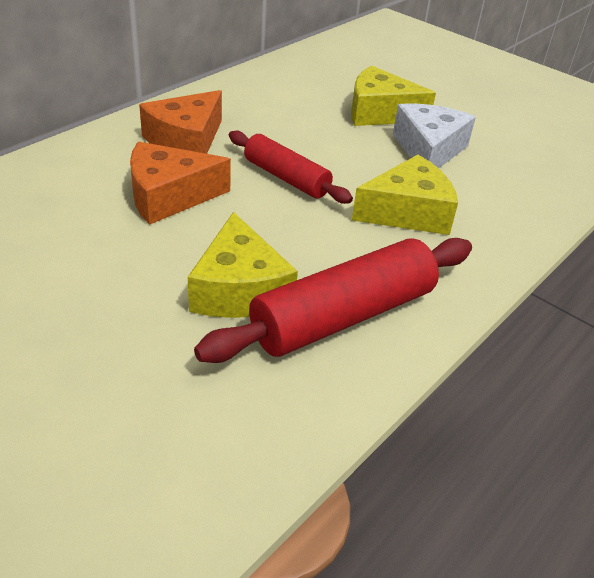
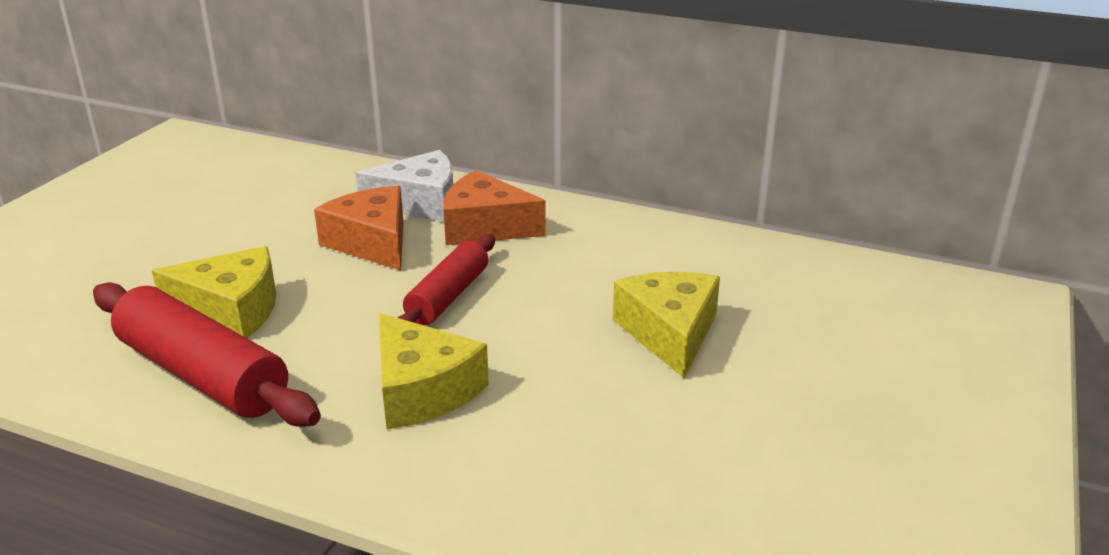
camera: 75 degrees right, 10 degrees down
yellow cheese [188,212,298,318] -> yellow cheese turned 150 degrees counterclockwise [152,246,276,338]
white cheese [393,103,476,168] -> white cheese moved to [356,150,453,222]

